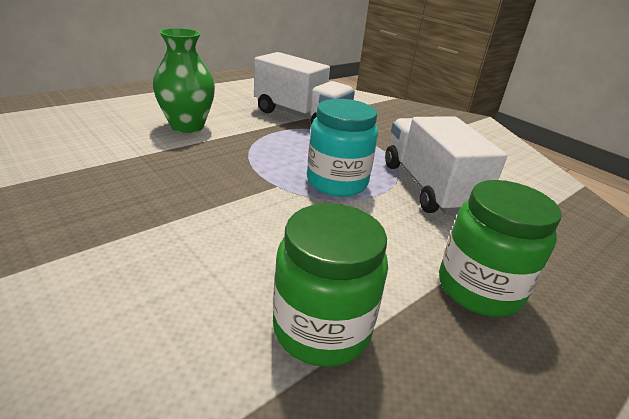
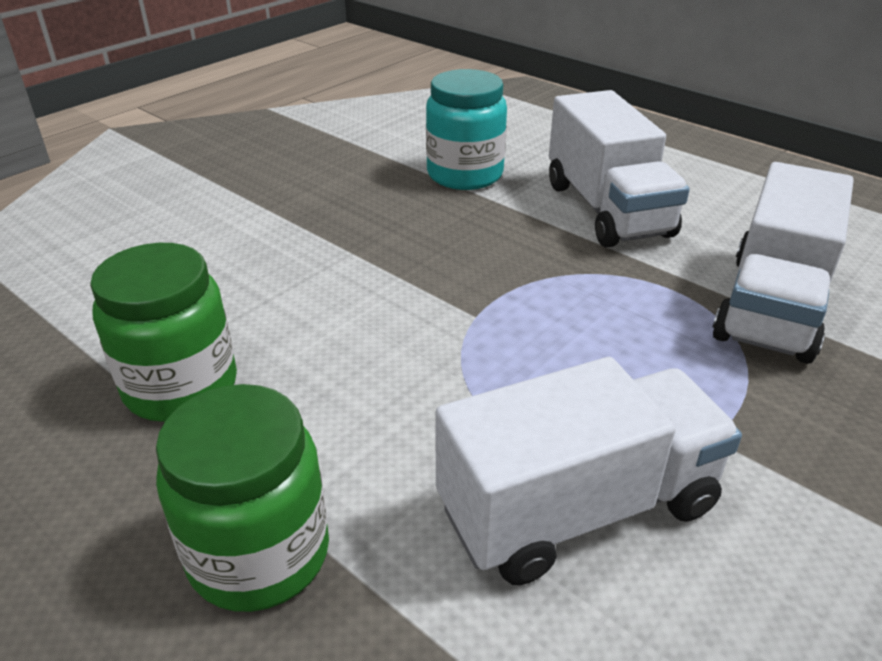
camera: 85 degrees right, 5 degrees up
green vase [153,28,215,133] -> white truck [549,90,690,247]
turquoise jar [307,99,378,197] -> turquoise jar moved to [426,69,507,190]

